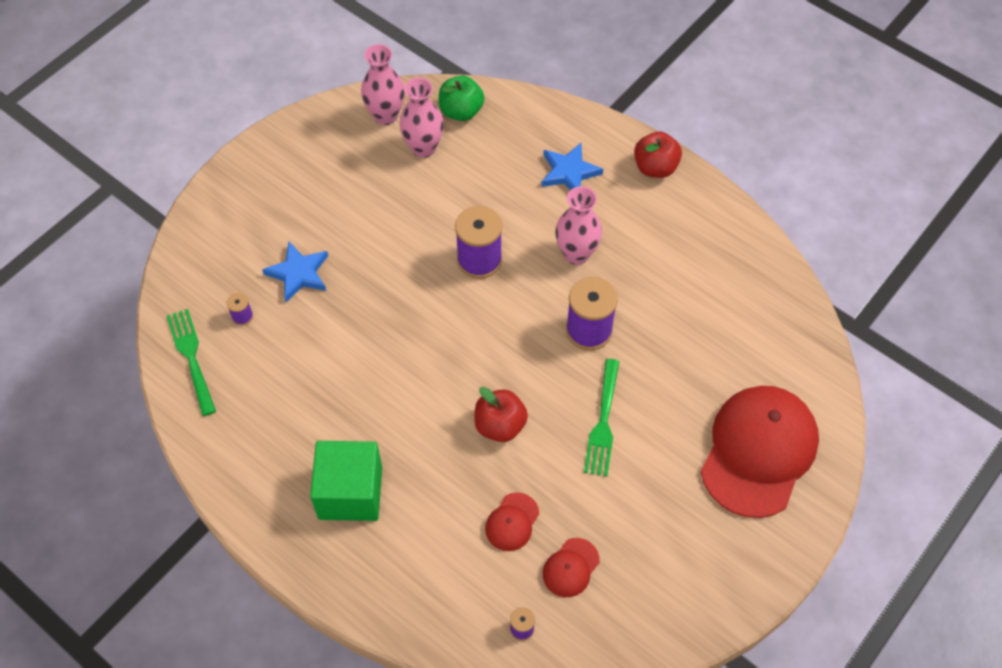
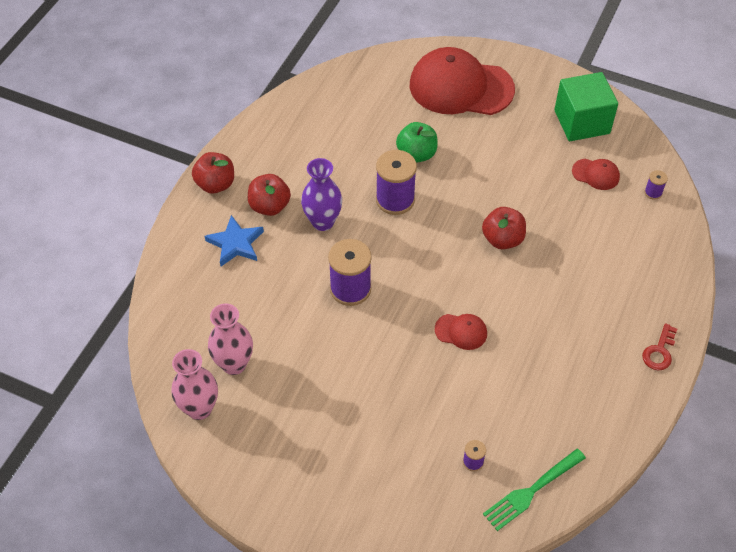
camera: 105 degrees left, 5 degrees down
blue star [262,242,328,302] -> none
green cube [310,441,382,521] -> green cube moved to [554,72,618,141]
green apple [439,75,484,121] -> green apple moved to [396,122,438,163]
red cap [485,492,539,551] -> red cap moved to [435,314,487,350]
pink vase [555,186,602,265] -> purple vase [301,158,342,231]
green fork [584,359,620,476] -> none
none -> red apple [248,174,291,216]
none -> red key [642,323,677,370]

